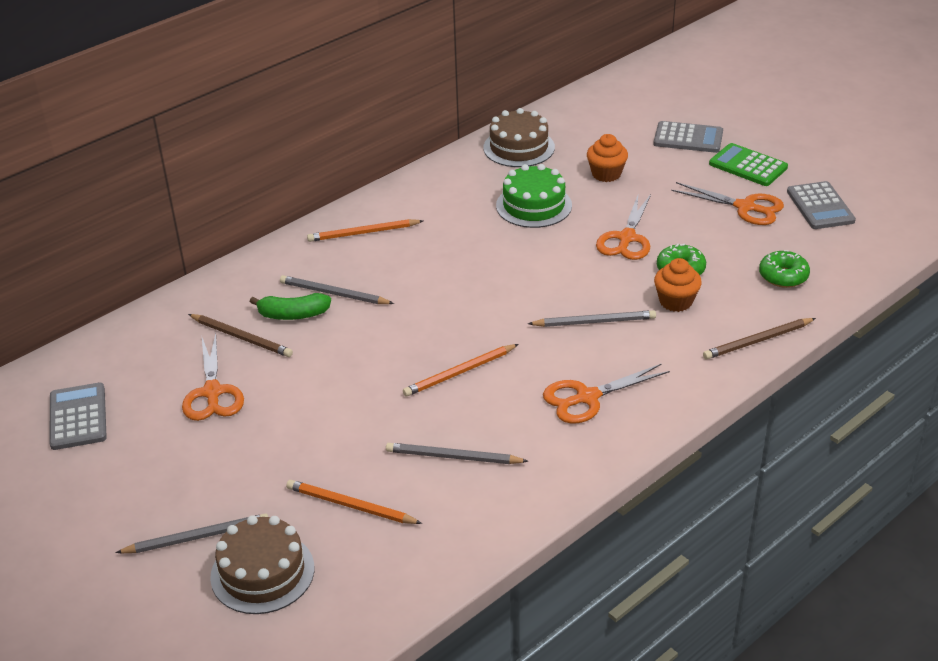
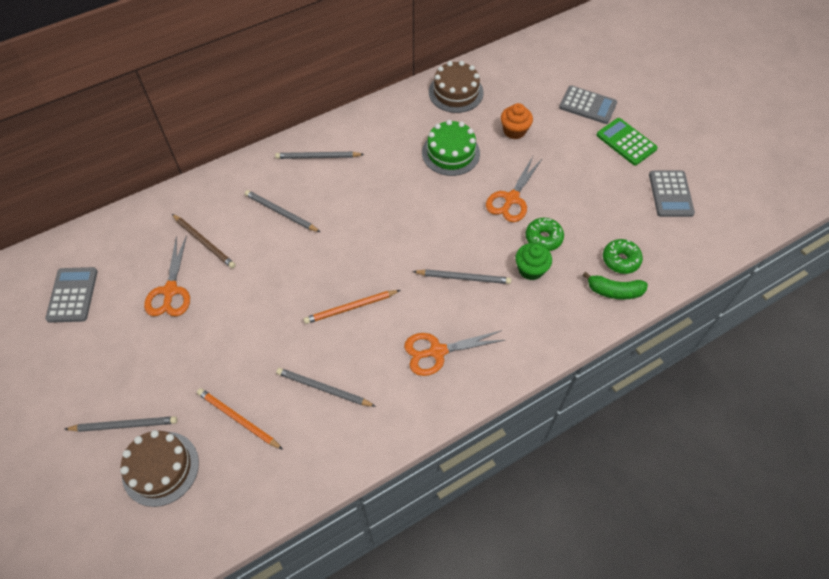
camera: 10 degrees right, 20 degrees up
green banana [250,293,331,320] -> green banana moved to [583,272,648,300]
orange pencil [307,219,423,242] -> grey pencil [275,152,364,159]
orange cupcake [654,258,702,312] -> green cupcake [515,243,552,280]
orange scissors [671,182,784,225] -> none
brown pencil [703,318,816,359] -> none

